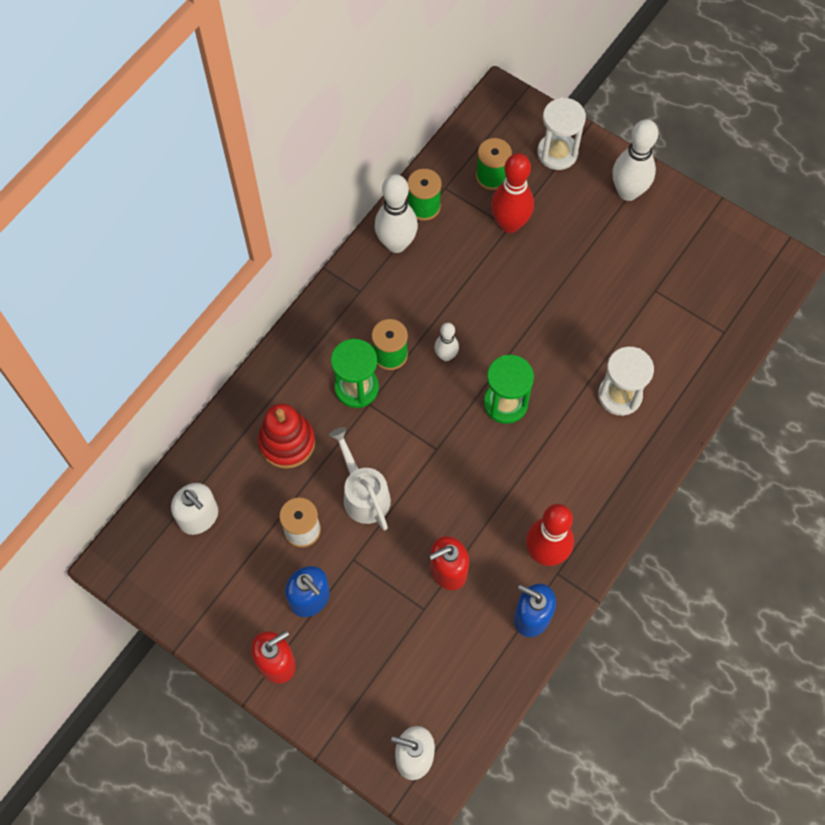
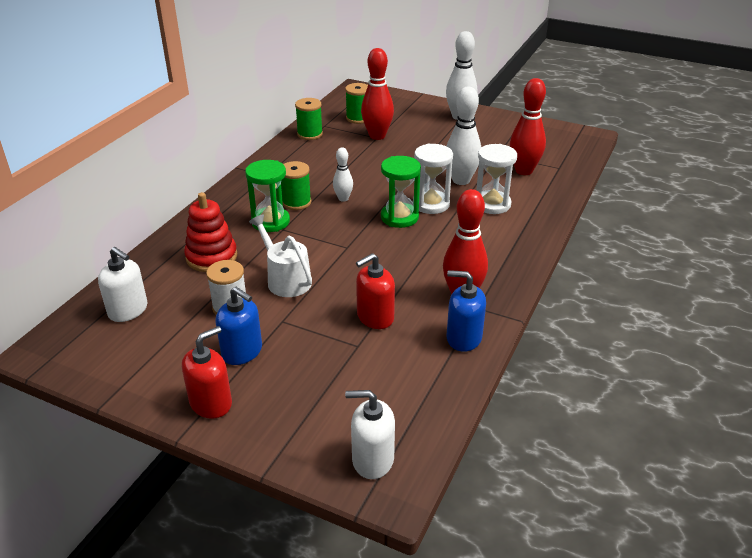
camera: 10 degrees left, 30 degrees down
white bowling pin [375,174,418,253] -> white bowling pin moved to [447,87,481,185]
white hourglass [537,97,586,170] -> white hourglass moved to [413,144,453,214]
none -> red bowling pin [510,78,546,175]

